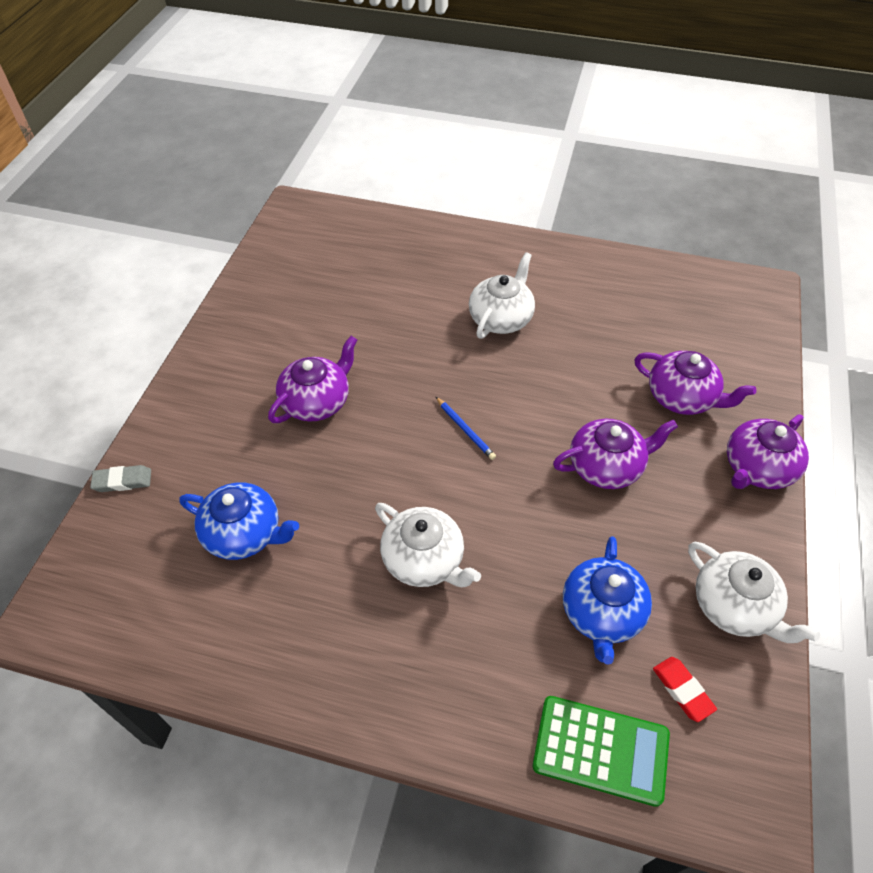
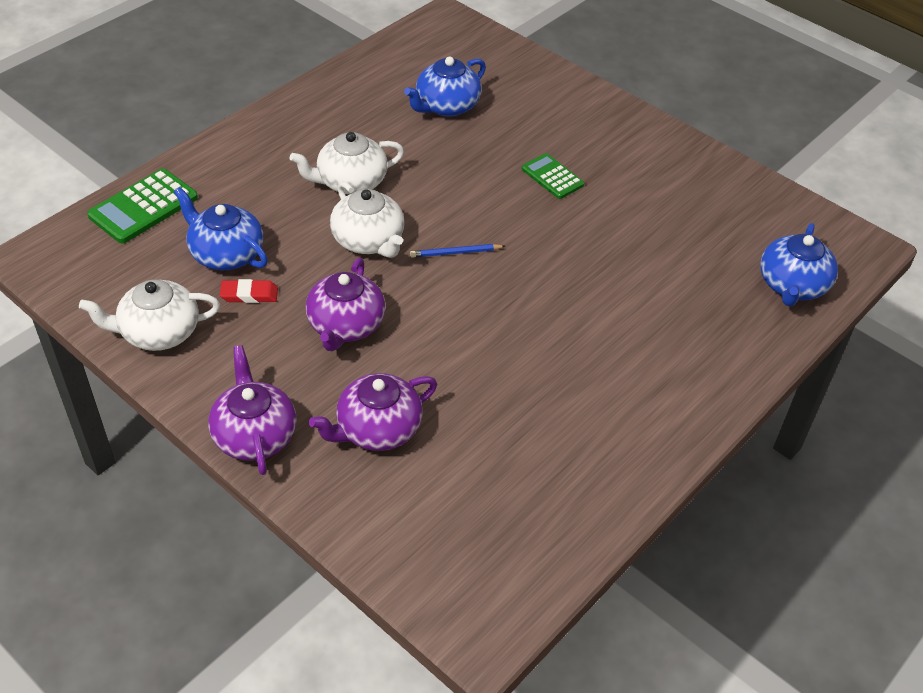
camera: 115 degrees right, 5 degrees down
grey eraser [90,465,151,492] -> none
purple teapot [268,336,357,423] -> green calculator [522,153,584,199]
white teapot [469,252,535,339] -> white teapot moved to [330,181,404,258]
red eraser [653,657,717,722] -> red eraser moved to [220,279,278,303]
none -> blue teapot [760,223,838,306]

